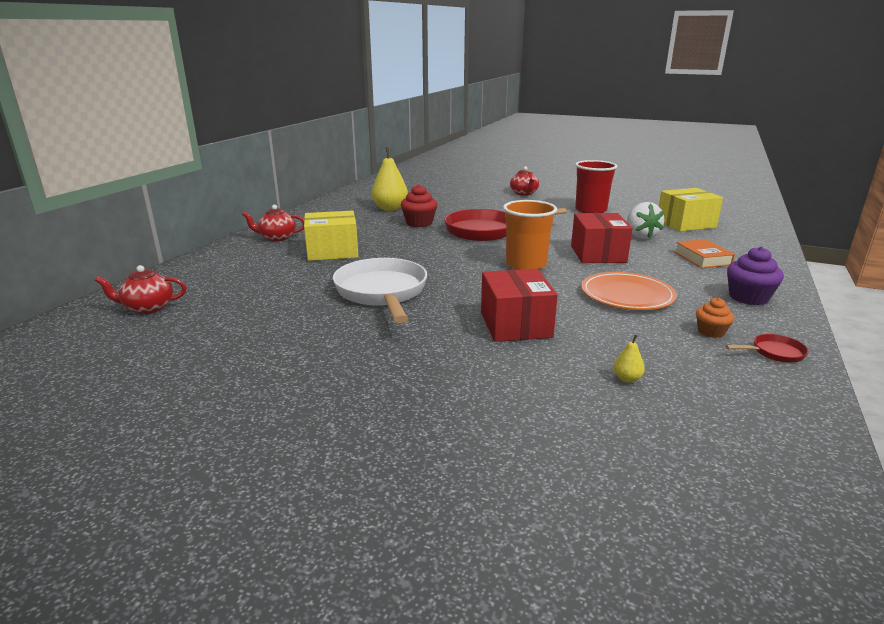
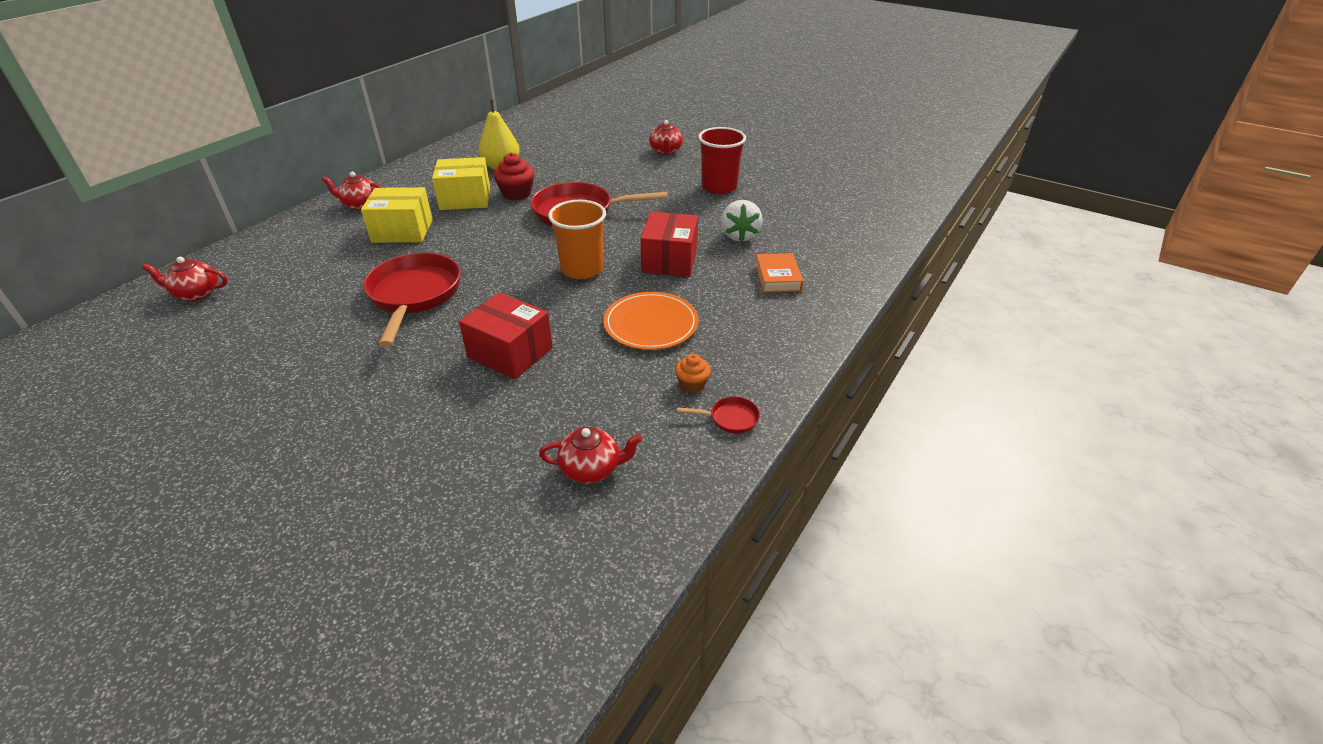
camera: 10 degrees right, 15 degrees up
white pan [333,258,427,323] -> red pan [363,253,461,347]
red box [481,269,558,342] -> red box turned 60 degrees counterclockwise [459,292,553,379]
yellow pear [613,335,645,382] -> none
yellow box [659,188,723,232] -> yellow box moved to [432,157,490,210]
purple cupcake [727,247,784,305] -> none
none -> red teapot [539,427,642,483]

